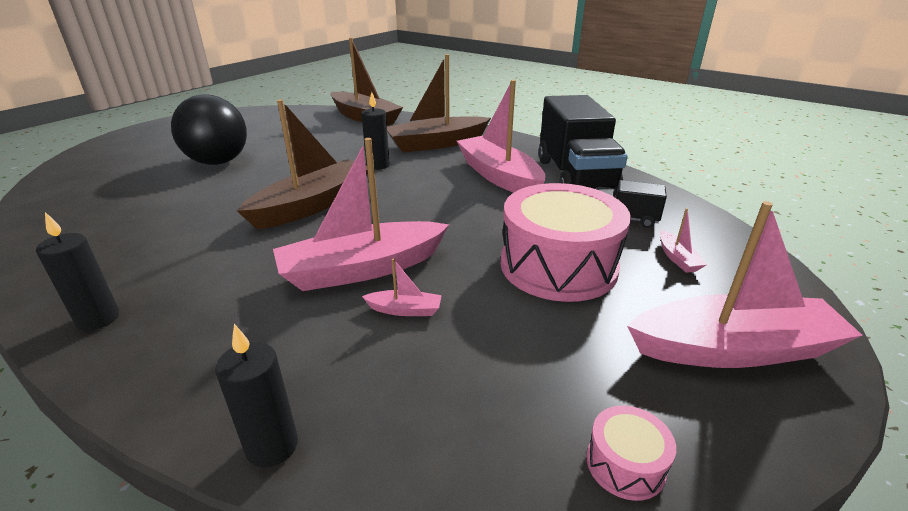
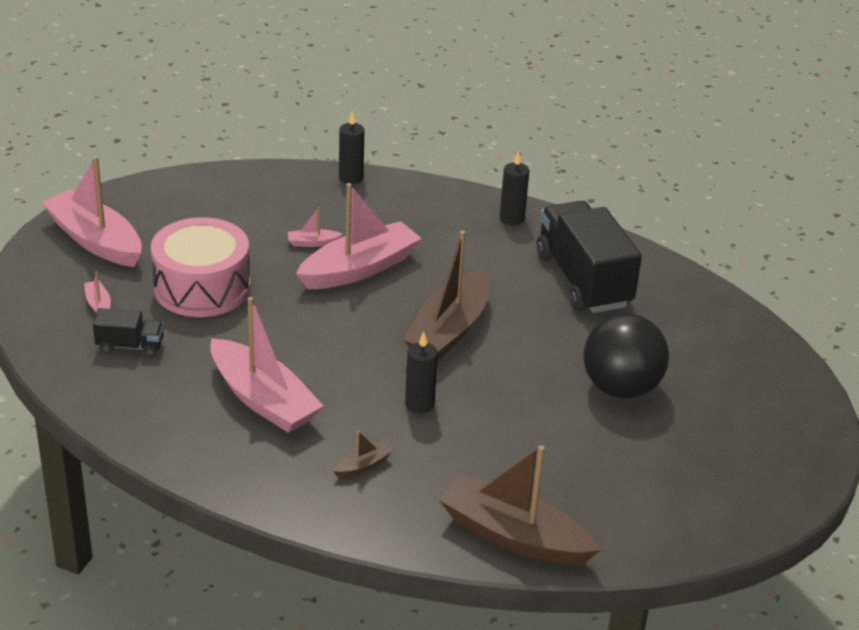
camera: 165 degrees right, 5 degrees up
brown boat [387,54,491,152] -> brown boat [333,431,392,477], size x0.41
black truck [538,95,628,195] -> black truck moved to [536,201,642,313]
pink drum [586,405,676,501] -> none
pink boat [627,201,863,368] -> pink boat turned 60 degrees clockwise [42,156,142,267]

